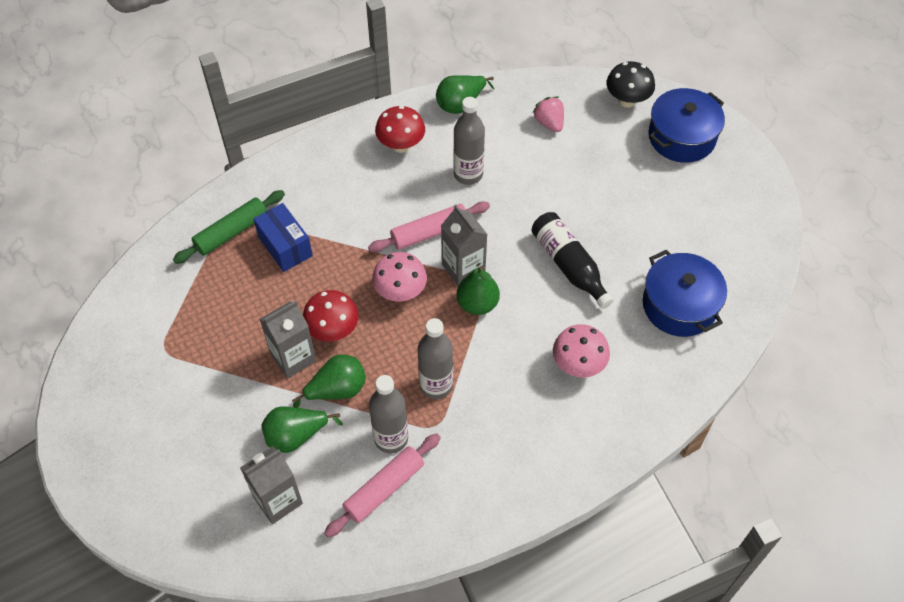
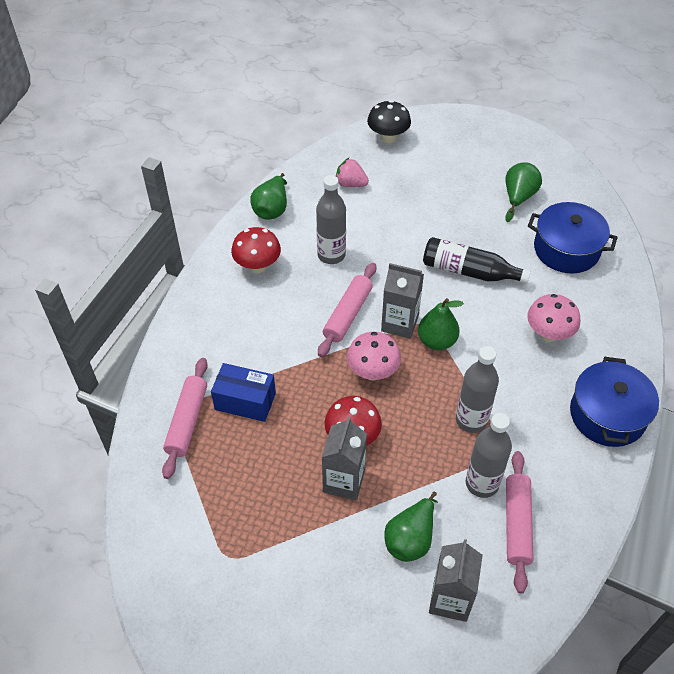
camera: 40 degrees left, 5 degrees down
green rolling pin [173,190,285,264] -> pink rolling pin [162,358,208,479]
green pear [292,354,366,408] -> green pear moved to [505,162,542,222]
blue pot [648,88,725,163] -> blue pot moved to [570,357,659,447]

